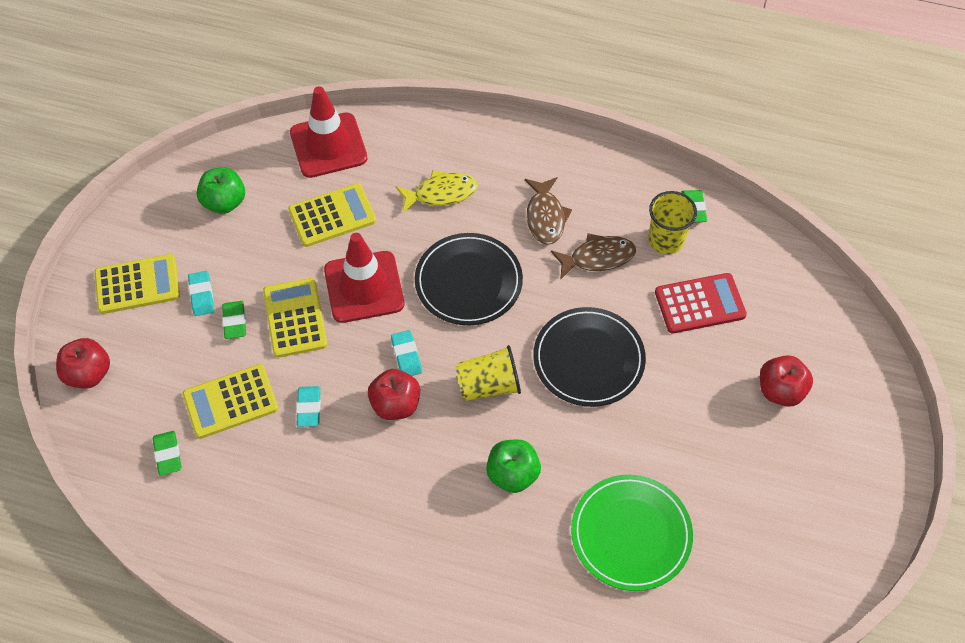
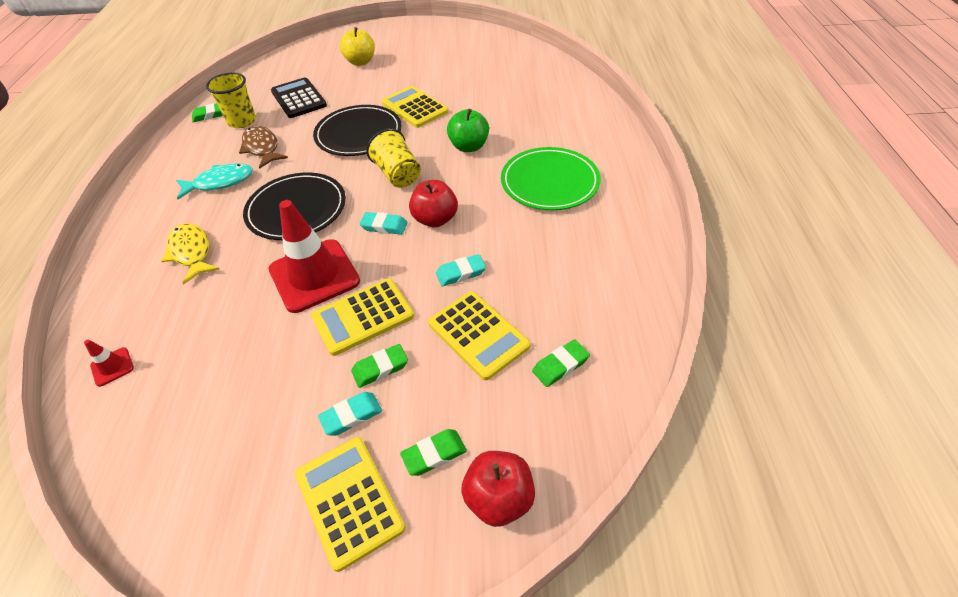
camera: 105 degrees left, 10 degrees down
green apple [197,167,245,214] -> none
yellow calculator [288,183,376,247] -> yellow calculator moved to [382,86,449,128]
red traffic cone [290,86,367,178] -> red traffic cone [84,340,134,387], size x0.42
turquoise eraser [391,330,422,376] -> turquoise eraser turned 45 degrees clockwise [360,212,408,235]
brown fish [525,177,572,245] -> turquoise fish [176,163,253,199]
green plate [571,475,693,591] -> green plate moved to [501,147,601,210]
red calculator [655,273,747,334] -> black calculator [271,77,327,118]
red apple [760,355,813,407] -> yellow apple [340,27,375,66]
none -> green eraser [400,429,467,476]

